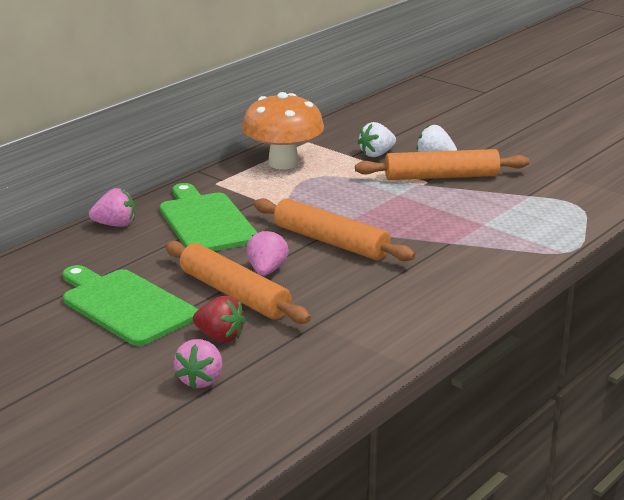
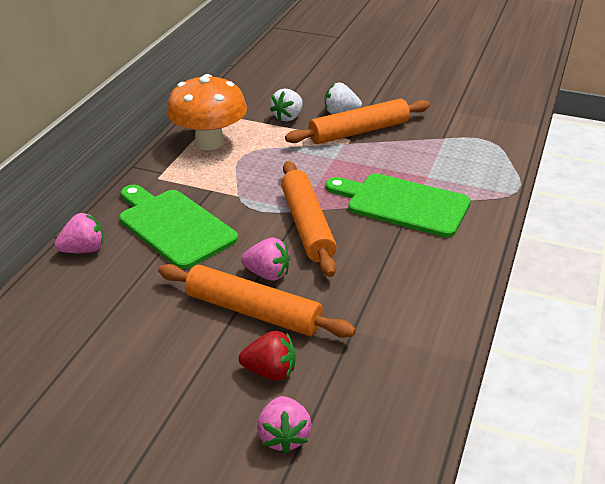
camera: 20 degrees left, 10 degrees up
green cutting board [63,265,198,346] -> green cutting board moved to [325,173,471,237]
pink strawberry [247,229,289,276] -> pink strawberry turned 120 degrees clockwise [241,238,290,281]
orange rolling pin [254,198,415,261] -> orange rolling pin turned 60 degrees clockwise [281,161,337,277]

